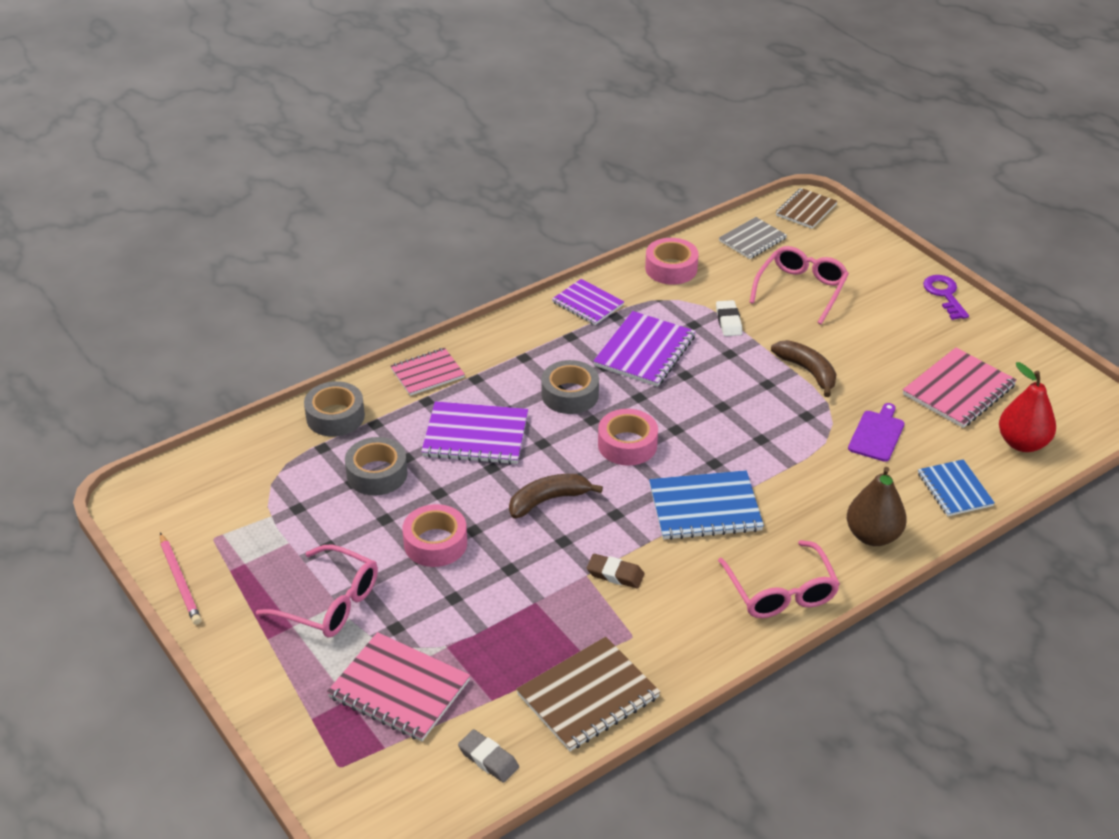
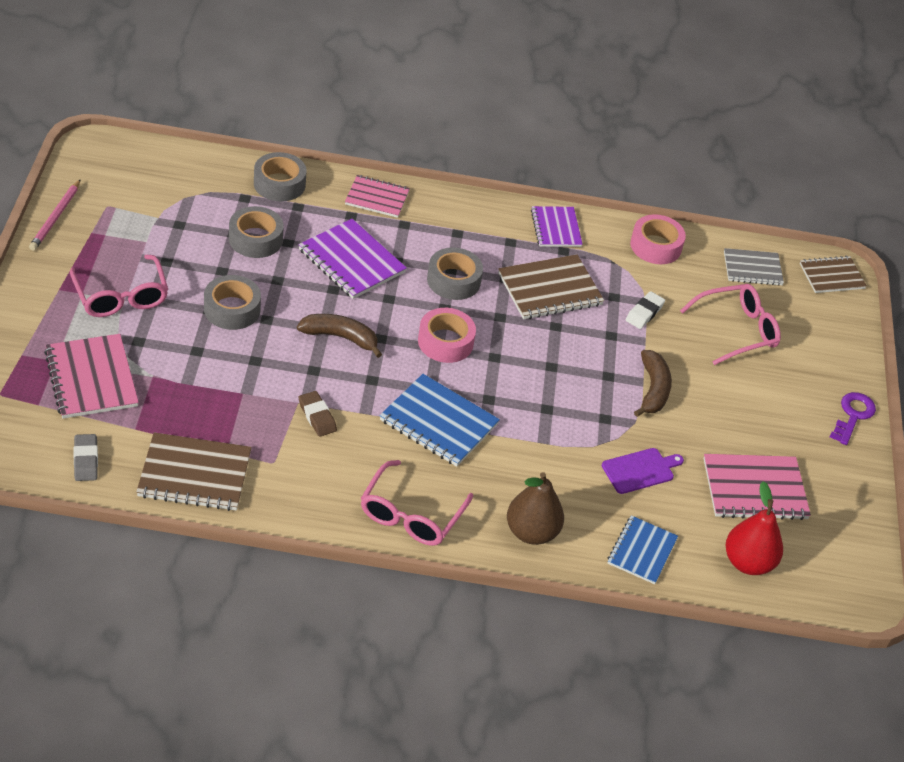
camera: 35 degrees right, 5 degrees up
pink tape [402,504,467,567] -> grey tape [204,275,261,330]
purple notebook [593,311,696,387] -> brown notebook [498,254,604,319]

